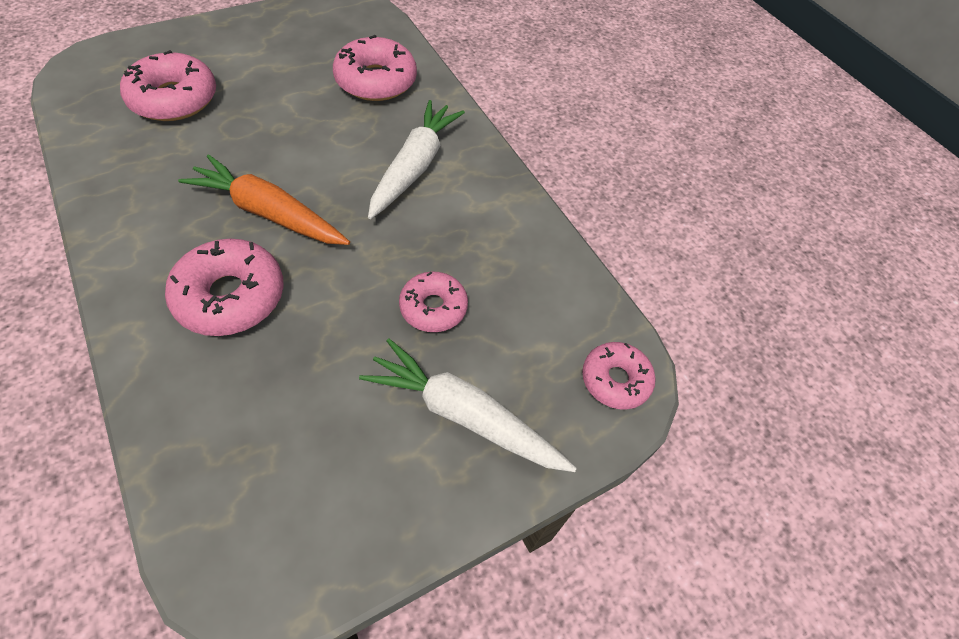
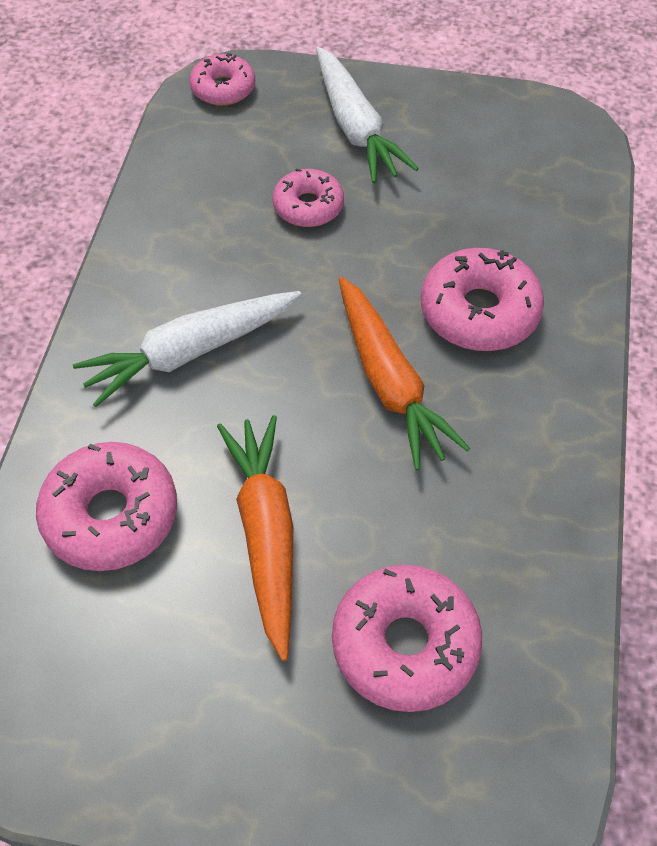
camera: 135 degrees left, 0 degrees up
none -> orange carrot [217,415,293,661]

